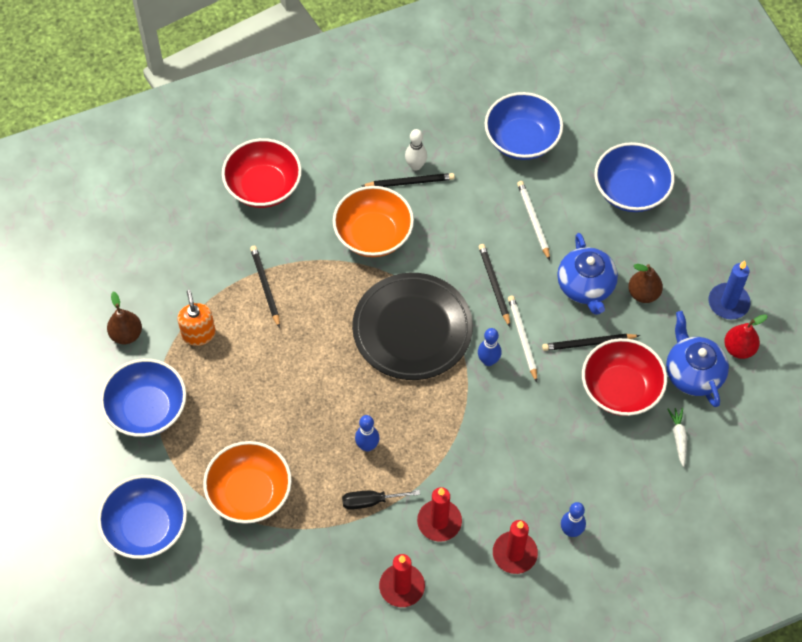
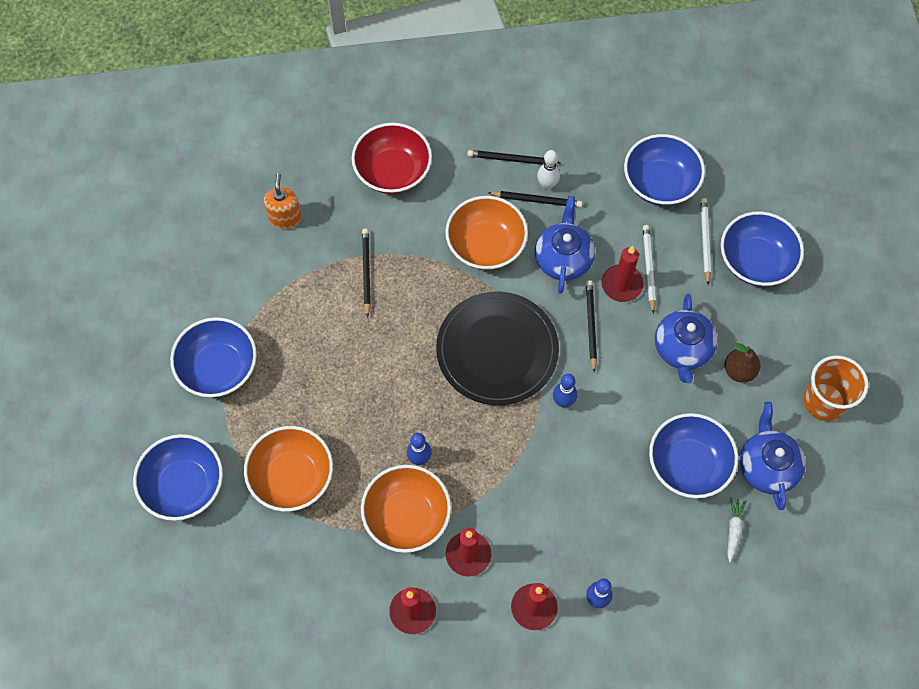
camera: 15 degrees right, 5 degrees up
brown pear [107,291,142,344] -> none
orange soap dispenser [177,290,216,346] -> orange soap dispenser moved to [264,173,302,229]
black screwdriver [342,490,420,510] -> orange bowl [361,465,451,553]
white pencil [508,295,537,382] -> white pencil moved to [700,198,711,285]
black pencil [542,334,640,351] -> black pencil moved to [467,150,561,165]
red bowl [582,338,667,416] -> blue bowl [649,413,738,498]
blue candle [709,261,751,319] -> orange cup [804,355,869,421]
red pear [724,314,767,359] -> none
none -> blue teapot [535,196,595,294]
none -> red candle [601,246,643,302]

